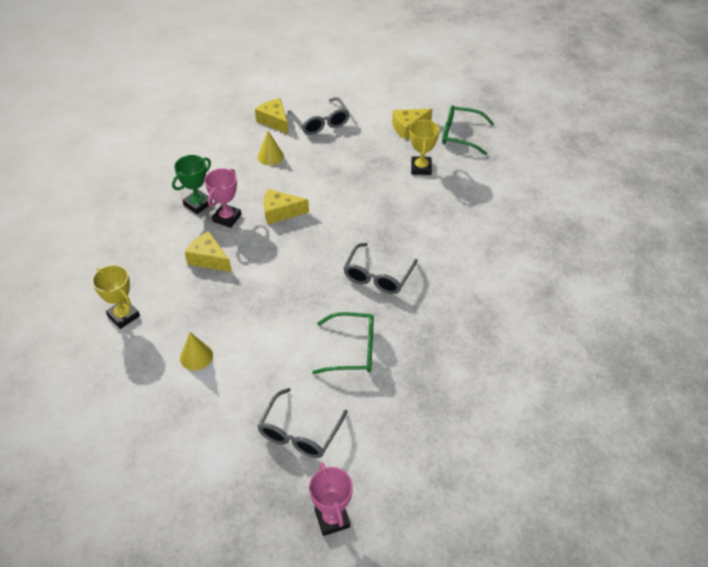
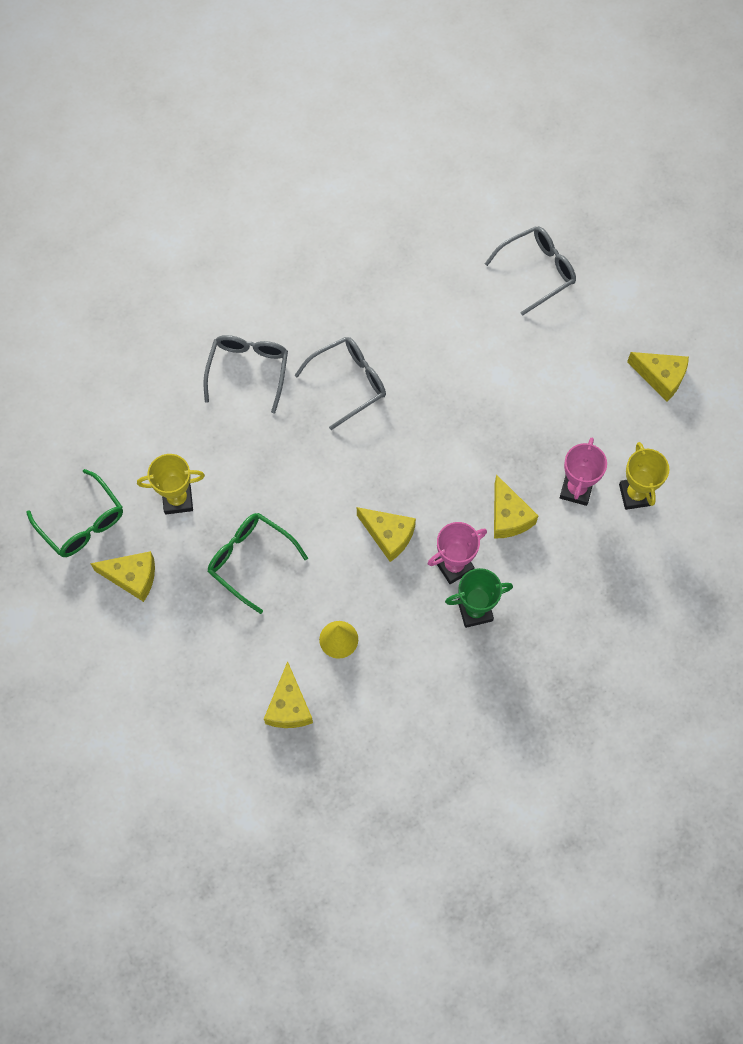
camera: 145 degrees left, 20 degrees up
yellow cone [180,332,213,370] -> none
grey glasses [288,97,350,135] -> grey glasses moved to [203,335,288,413]
pink trophy [309,462,353,536] -> pink trophy moved to [560,438,607,506]
green glasses [312,312,374,374] -> green glasses moved to [207,513,308,614]
yellow trophy [410,119,440,175] -> yellow trophy turned 45 degrees clockwise [137,454,205,515]
none -> yellow cheese [627,352,689,401]

